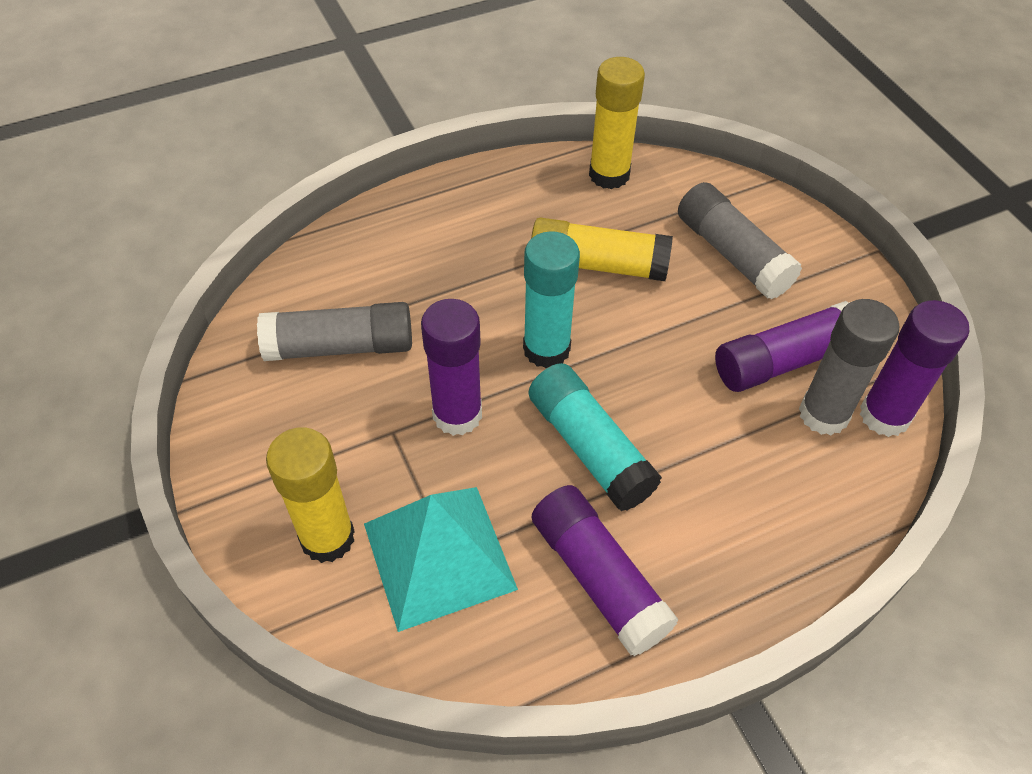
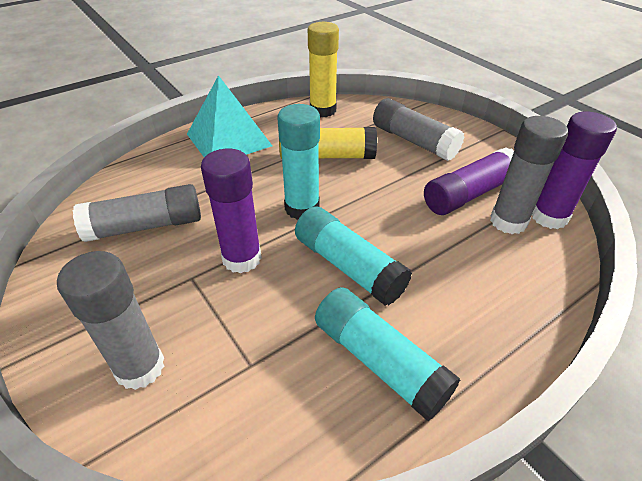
camera: 10 degrees left, 10 degrees down
yellow glue stick [266,427,355,563] -> grey glue stick [57,251,164,390]
turquoise pyramid [364,487,518,632] -> turquoise pyramid moved to [187,75,272,157]
purple glue stick [532,485,679,656] -> turquoise glue stick [315,287,460,421]

